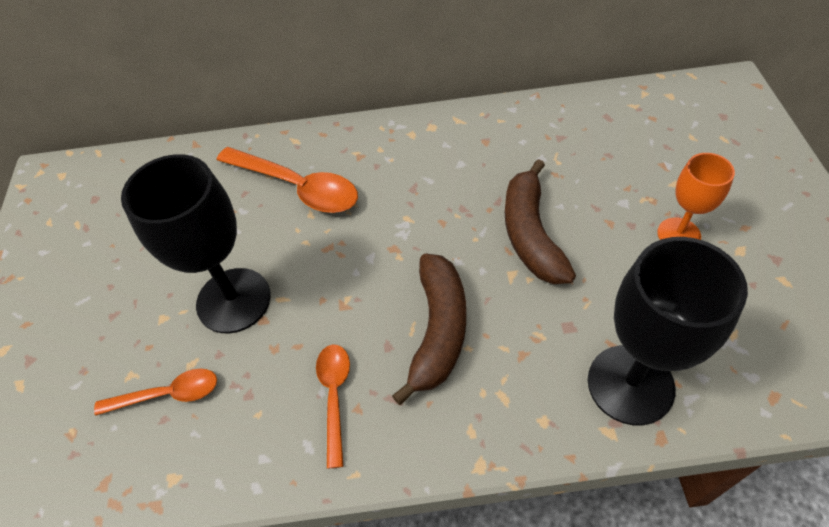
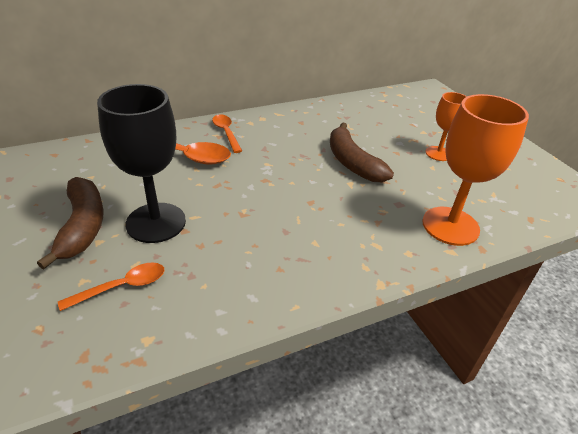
camera: 25 degrees left, 15 degrees down
orange spoon [316,344,350,468] -> orange spoon moved to [212,115,242,153]
brown banana [392,254,466,405] -> brown banana moved to [37,177,103,269]
black goblet [588,237,748,425] -> orange goblet [422,94,529,246]

